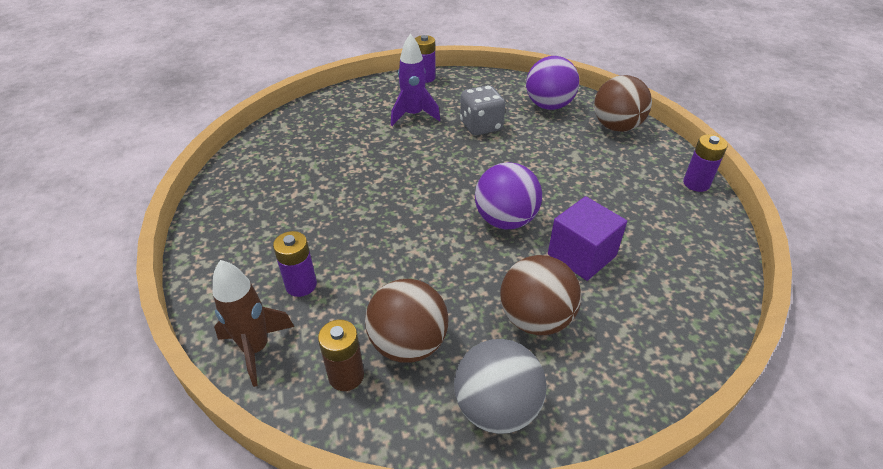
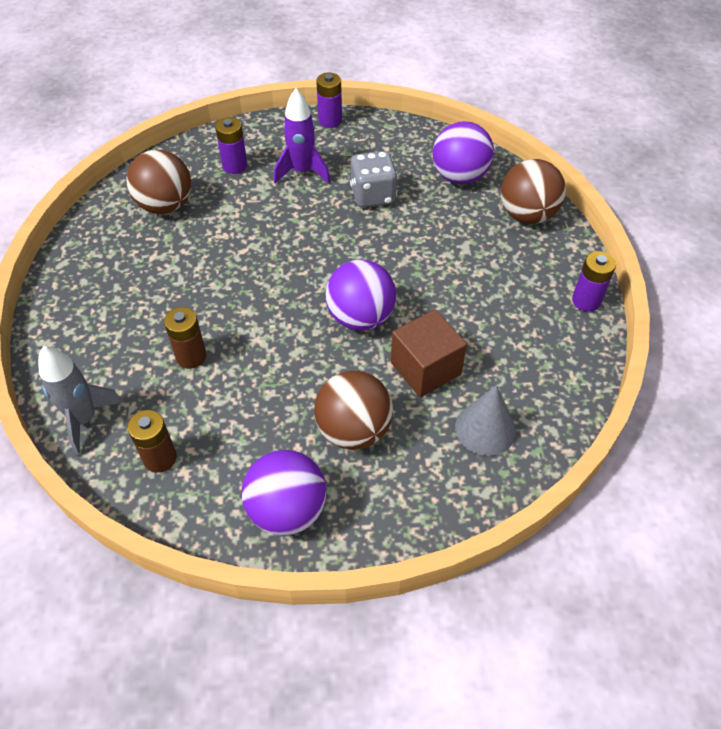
camera: 10 degrees right, 10 degrees up
brown rocket [213,260,294,387] -> grey rocket [38,346,123,455]
purple battery [273,231,317,297] -> purple battery moved to [215,117,247,174]
brown ball [365,279,448,363] -> brown ball moved to [126,150,191,214]
grey ball [454,339,546,434] -> purple ball [242,450,327,536]
purple cube [548,196,627,281] -> brown cube [391,309,467,397]
none -> brown battery [164,307,207,369]
none -> grey cone [455,385,516,456]

